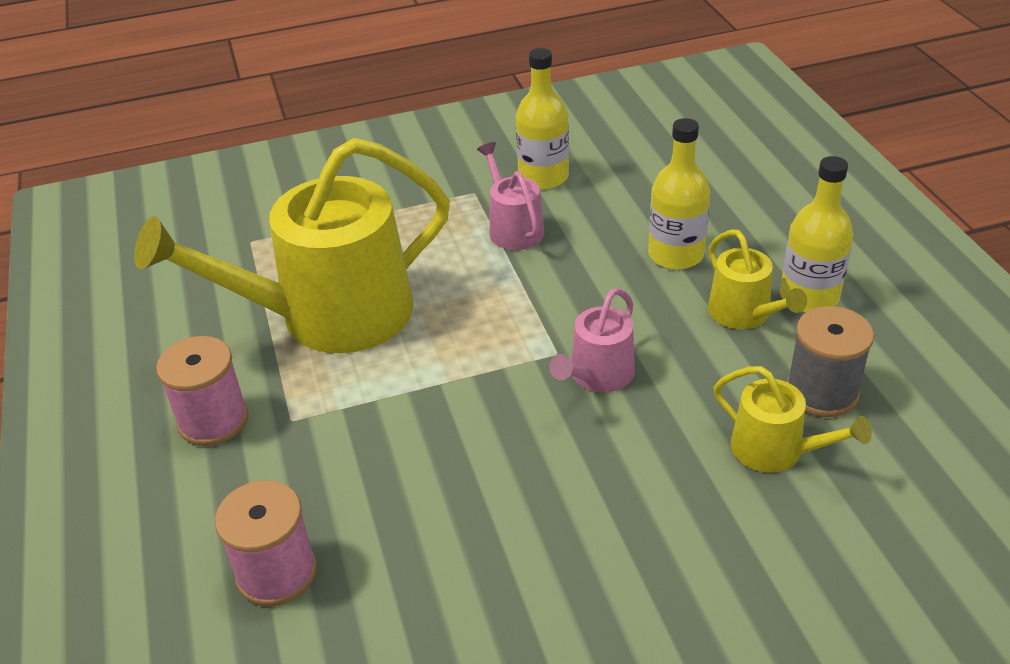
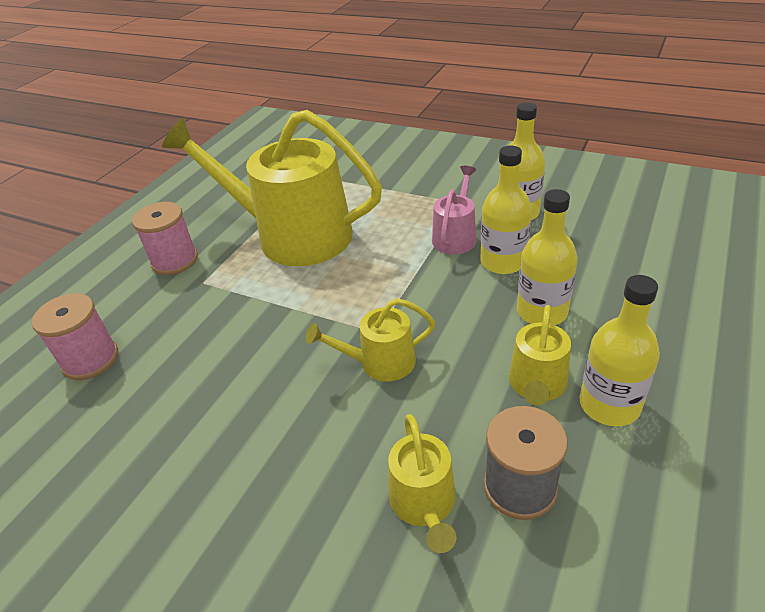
camera: 45 degrees right, 0 degrees up
pink watering can [549,288,635,393] -> yellow watering can [306,298,435,381]
none -> yellow bottle [480,146,532,274]

